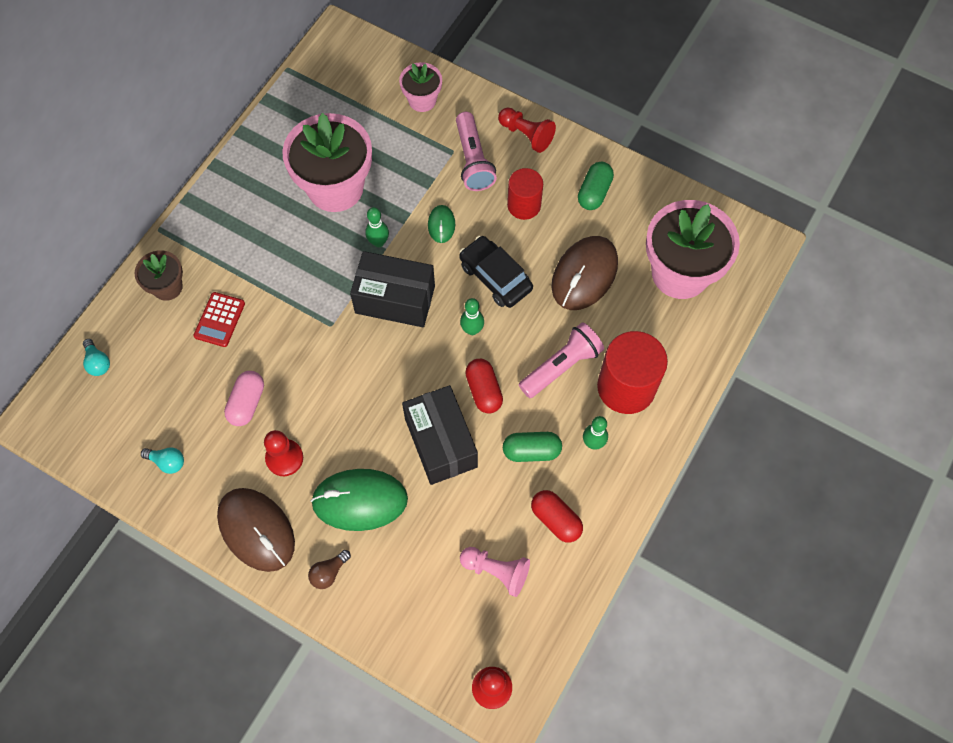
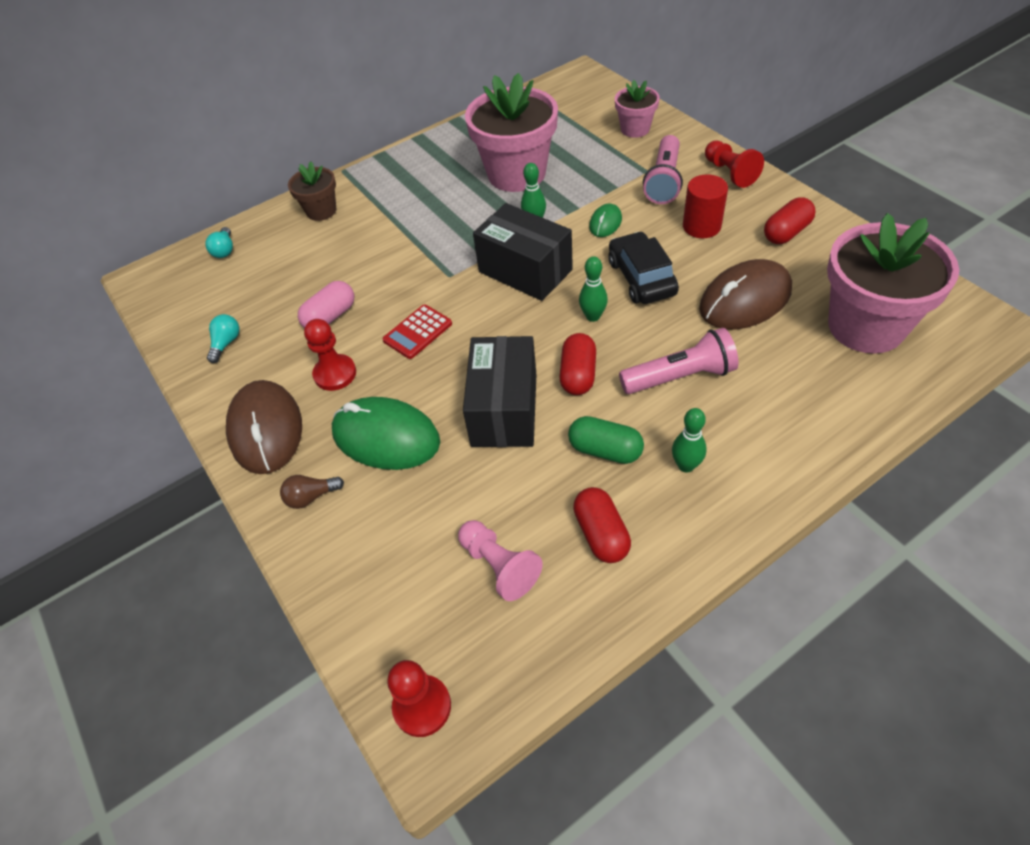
camera: 30 degrees right, 15 degrees down
turquoise light bulb [141,448,184,474] -> turquoise light bulb turned 120 degrees counterclockwise [207,314,239,363]
red calculator [193,292,245,347] -> red calculator moved to [382,304,452,359]
green capsule [578,162,614,210] -> red capsule [764,198,816,244]
red cylinder [597,331,668,414] -> none

